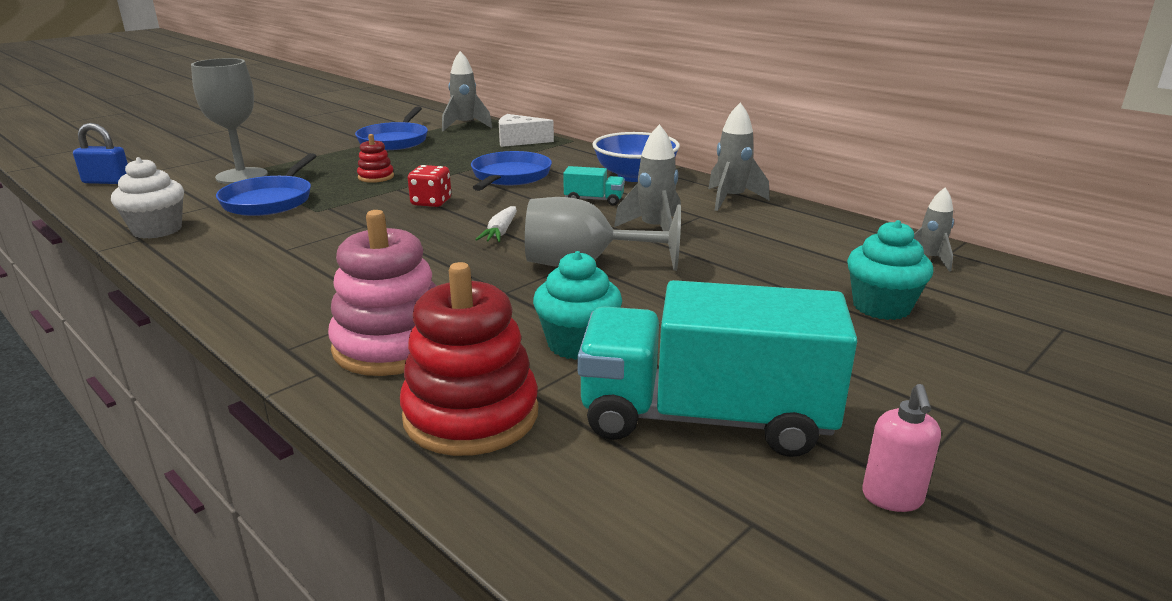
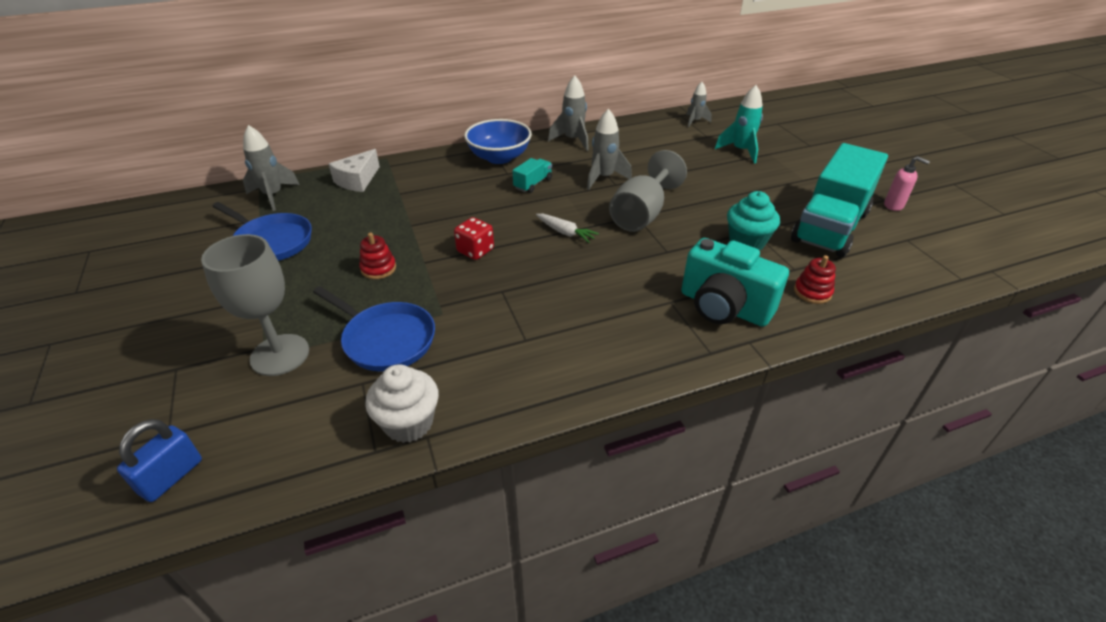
camera: 65 degrees left, 15 degrees up
pink stacking toy [328,210,436,376] -> turquoise camera [681,238,789,327]
red stacking toy [400,262,538,456] -> red stacking toy [794,255,836,304], size x0.49
blue pan [471,151,552,191] -> none
turquoise cupcake [847,220,933,320] -> turquoise rocket [715,85,763,164]

